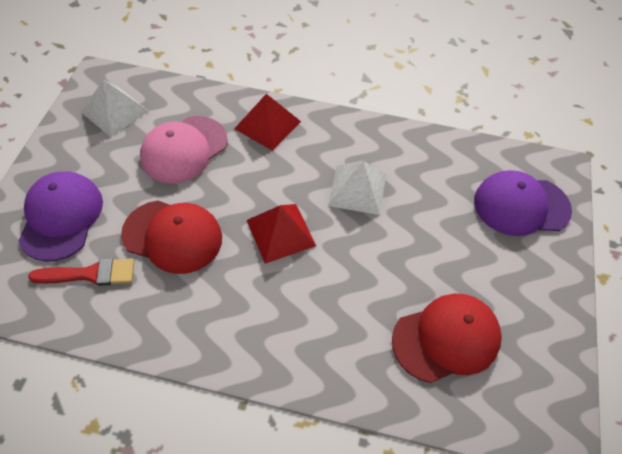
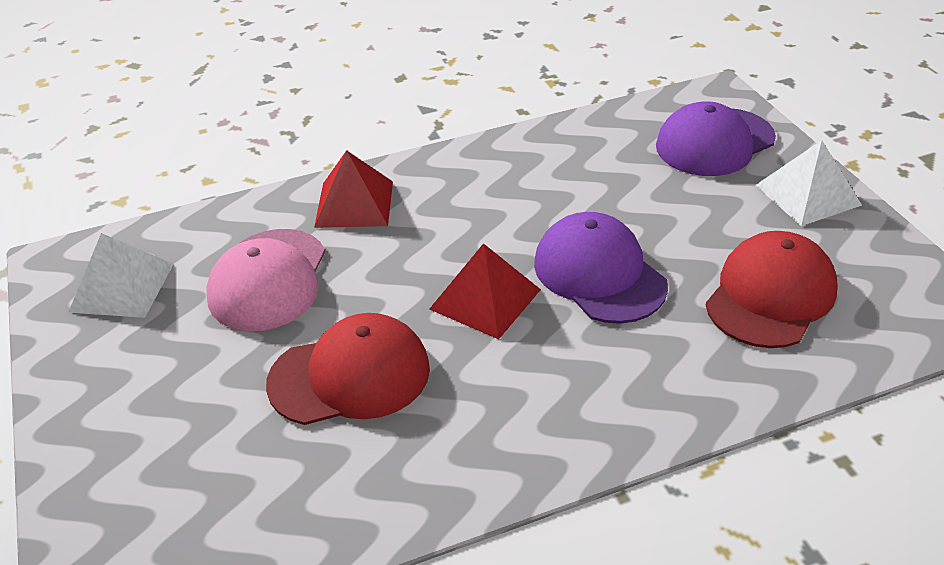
camera: 30 degrees left, 15 degrees down
purple cap [18,171,103,262] -> purple cap moved to [534,212,668,324]
red brush [28,258,134,286] -> none
white pyramid [328,160,386,215] -> white pyramid moved to [755,140,862,226]

